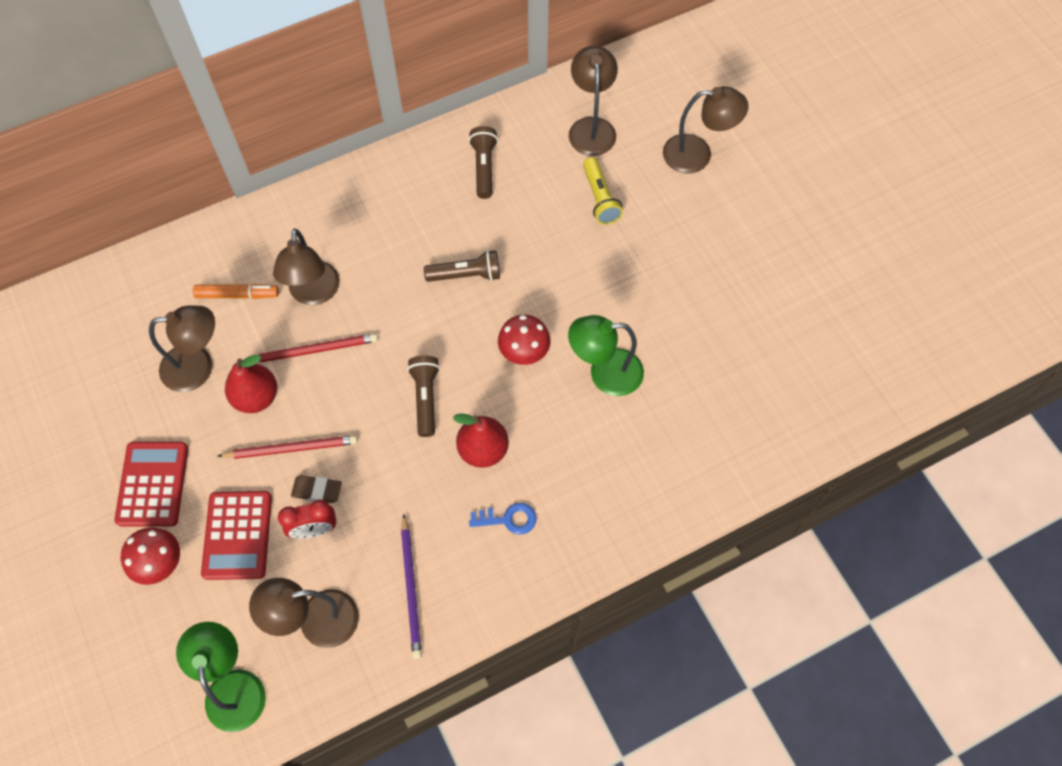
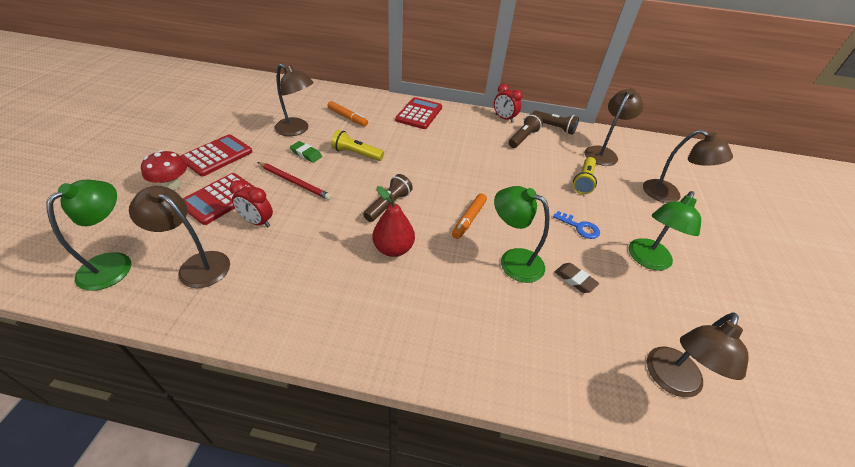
camera: 35 degrees right, 20 degrees down
red pear [225,355,277,413] -> green eraser [290,141,322,163]
red pencil [258,333,378,363] -> yellow flashlight [331,130,384,161]
brown lamp [273,228,340,305] -> brown lamp moved to [647,312,749,397]
brown eraser [291,475,342,503] -> brown eraser moved to [555,263,599,293]
purple pencil [401,514,422,659] -> none
brown flashlight [424,250,500,282] -> brown flashlight moved to [533,110,579,135]
blue key [469,503,536,535] -> blue key moved to [553,211,600,239]
red mushroom [498,315,551,365] -> orange marker [452,193,487,239]
none -> red calculator [395,97,442,129]
none -> red clock [494,84,523,123]
none -> green lamp [629,191,701,270]

